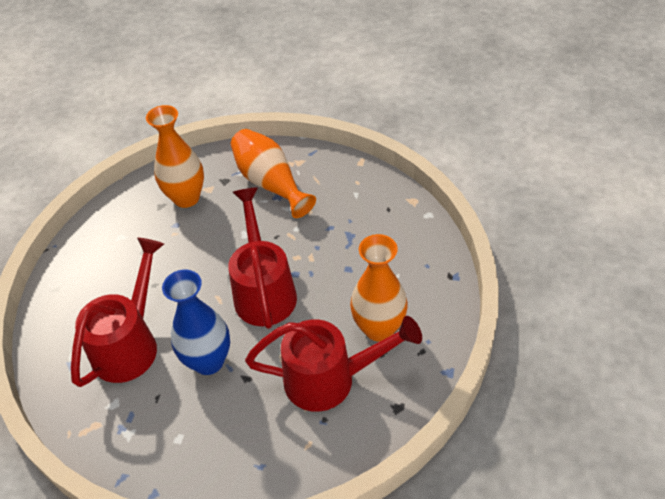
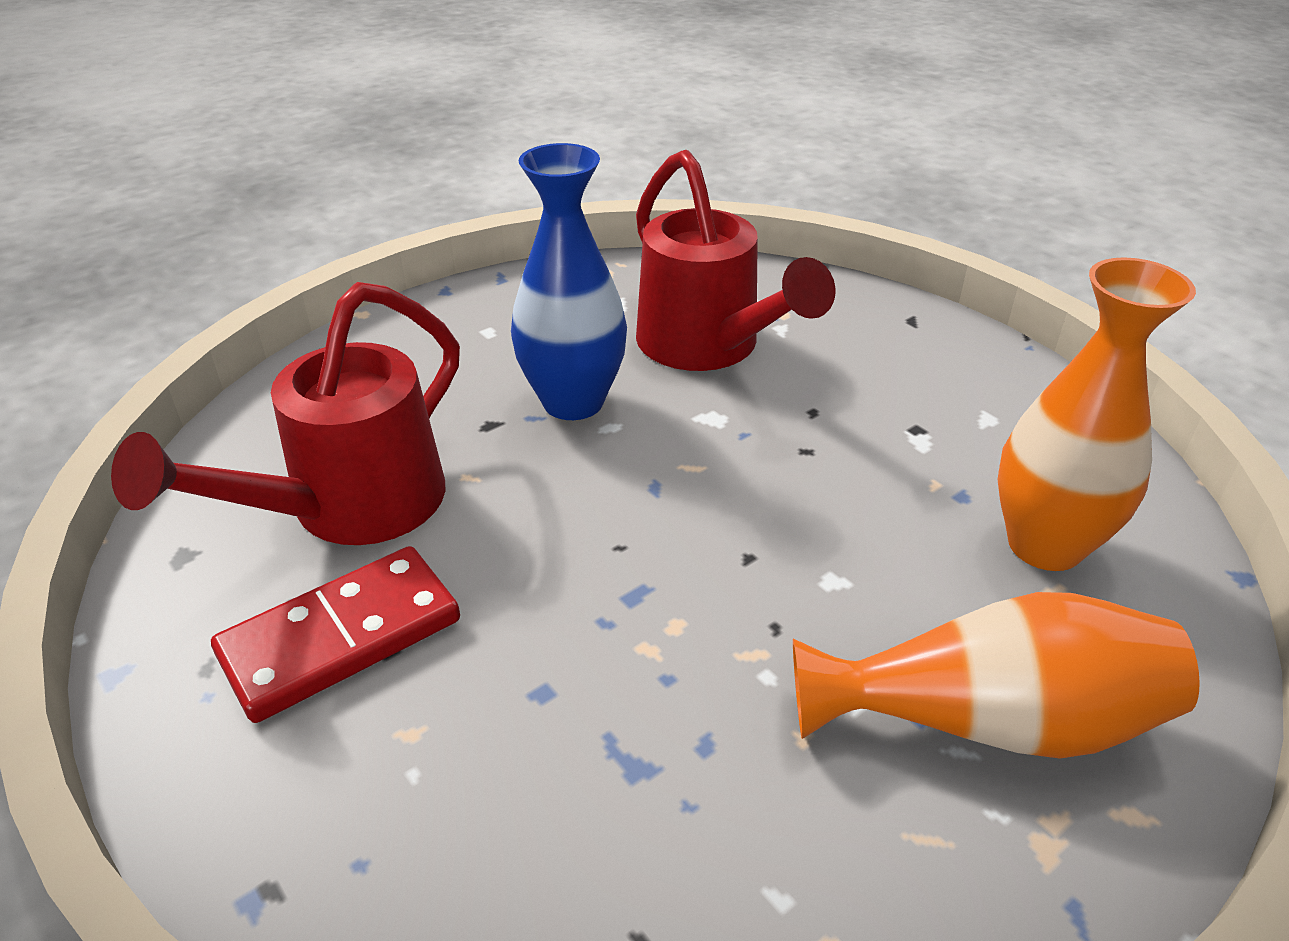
camera: 125 degrees right, 10 degrees down
red watering can [228,187,297,329] -> none
orange vase [350,234,408,342] -> red domino [211,546,460,723]

